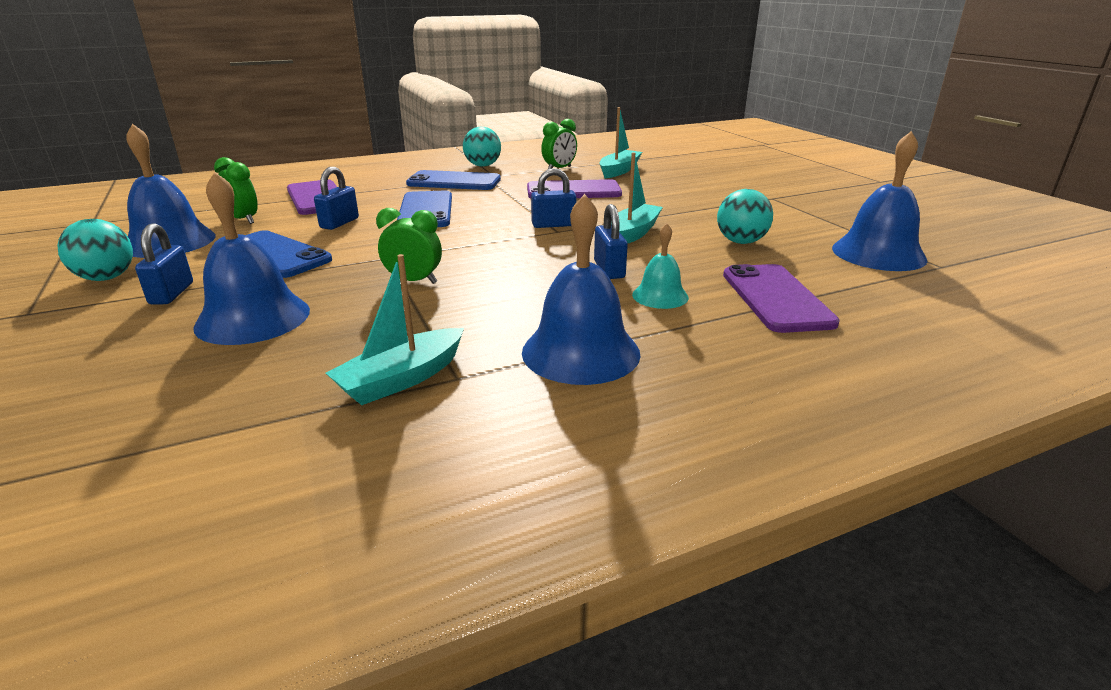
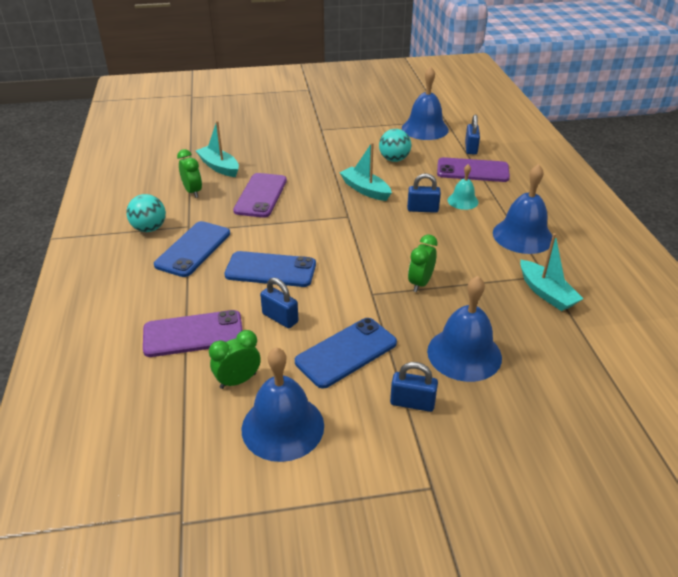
camera: 75 degrees left, 10 degrees up
turquoise ball [58,219,133,281] -> none
blue padlock [531,168,576,228] -> blue padlock moved to [465,115,480,154]

